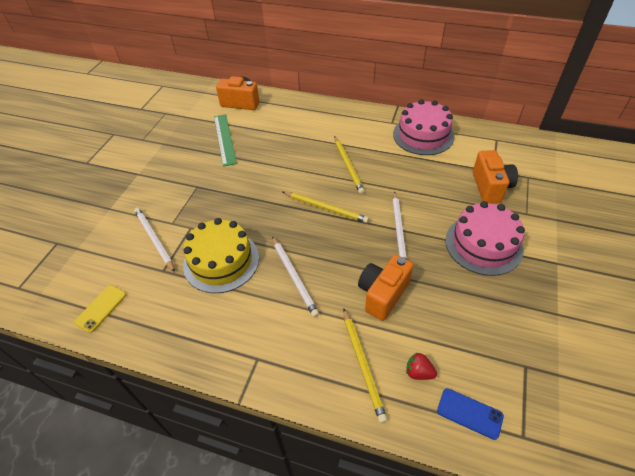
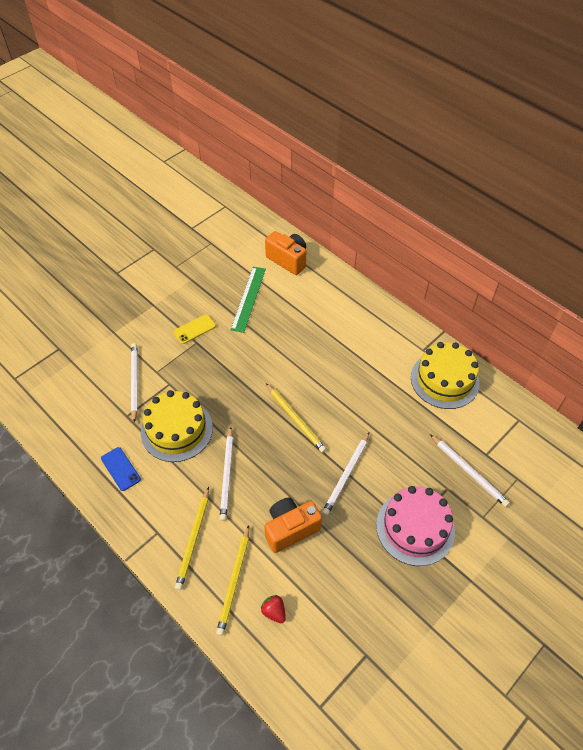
camera: 25 degrees right, 5 degrees up
yellow phone [74,285,126,333] -> yellow phone moved to [173,314,216,344]
yellow pencil [335,137,365,194] -> yellow pencil moved to [175,487,209,590]
pink cake [393,99,455,155] -> yellow cake [411,342,480,409]
blue phone [437,388,504,440] -> blue phone moved to [101,447,141,491]
orange camera [473,150,518,203] -> white pencil [430,434,510,507]

